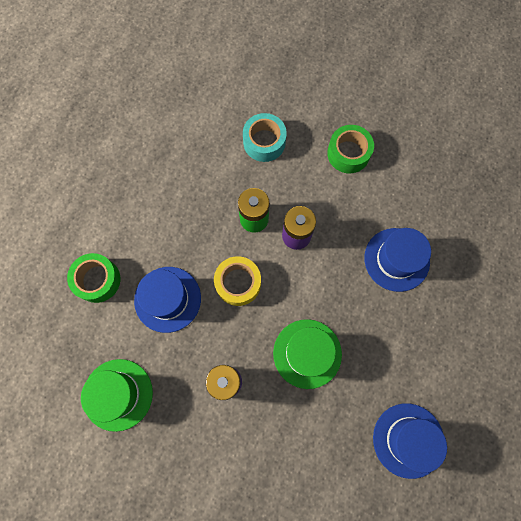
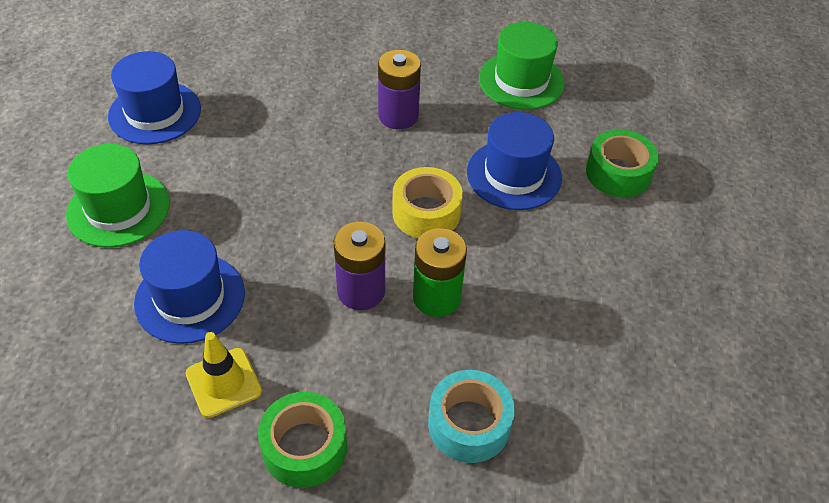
camera: 160 degrees right, 25 degrees down
green hat [273,319,342,389] -> green hat moved to [66,144,170,248]
none -> yellow traffic cone [186,332,262,418]

